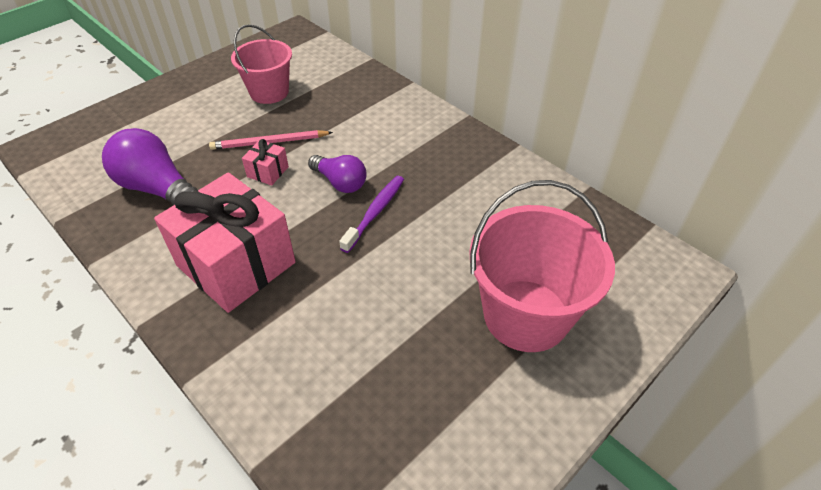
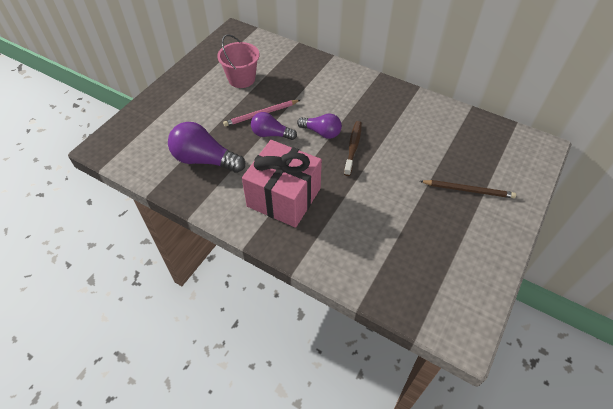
camera: 15 degrees left, 5 degrees up
pink gift [242,139,289,186] -> purple light bulb [251,112,297,140]
purple toothbrush [339,176,404,253] -> brown toothbrush [344,121,362,176]
pink bucket [469,180,615,352] -> brown pencil [420,180,516,198]

